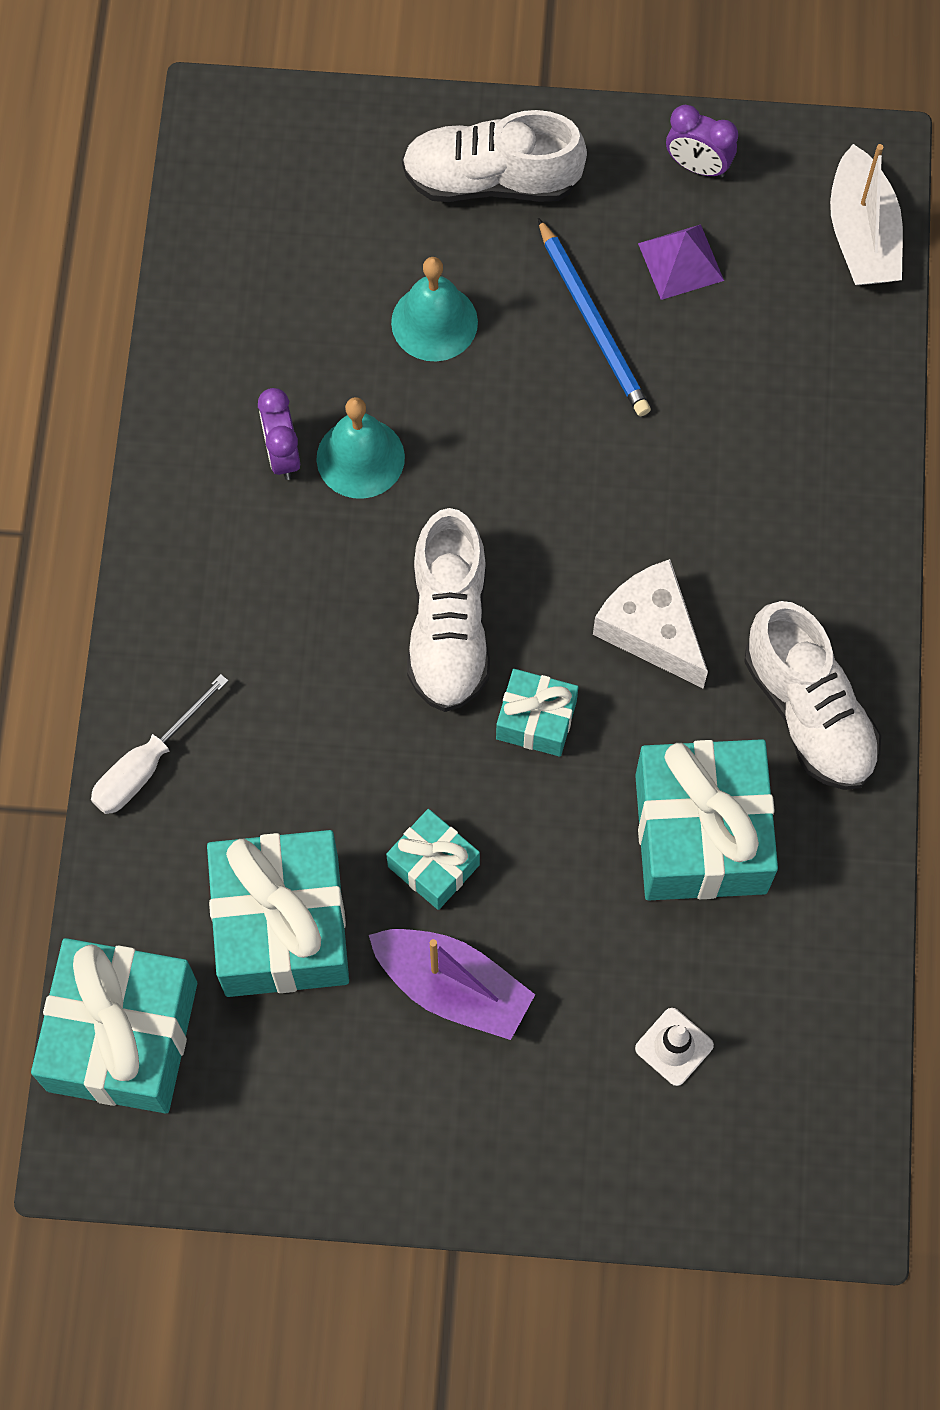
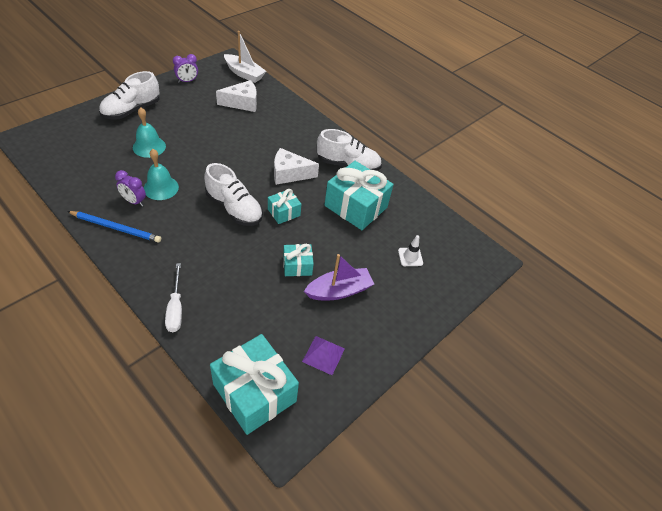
camera: 55 degrees left, 20 degrees down
turquoise gift [207,830,349,997] -> none
blue pencil [538,218,651,416] -> blue pencil moved to [67,211,161,243]
purple pyramid [638,224,724,300] -> purple pyramid moved to [302,336,345,375]
none -> white cheese [216,80,257,112]

